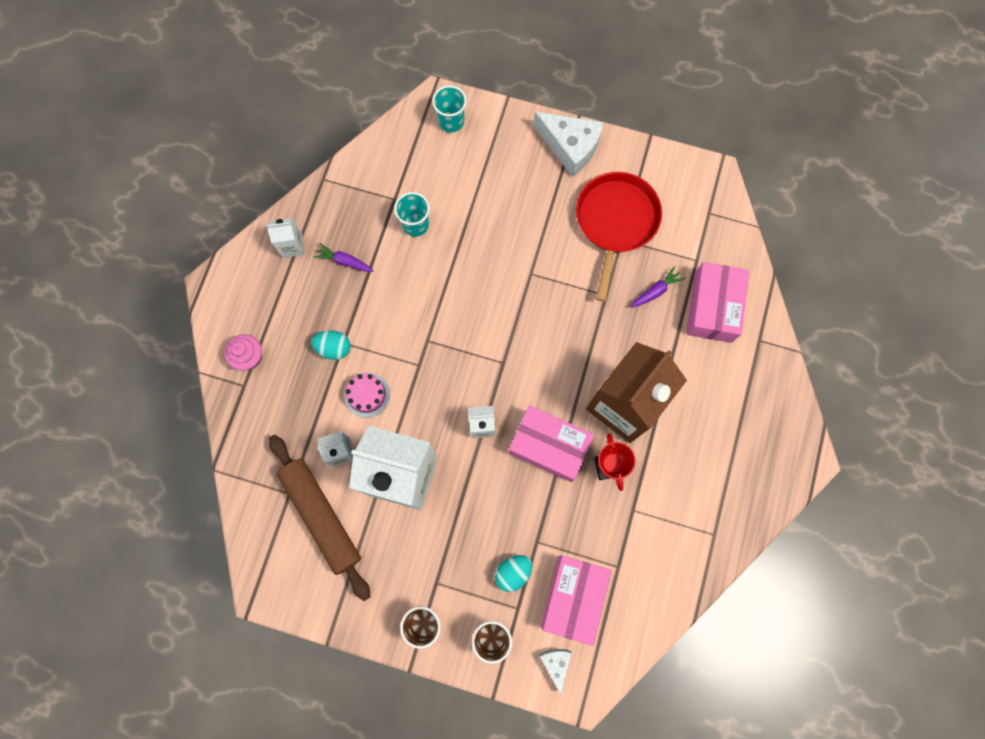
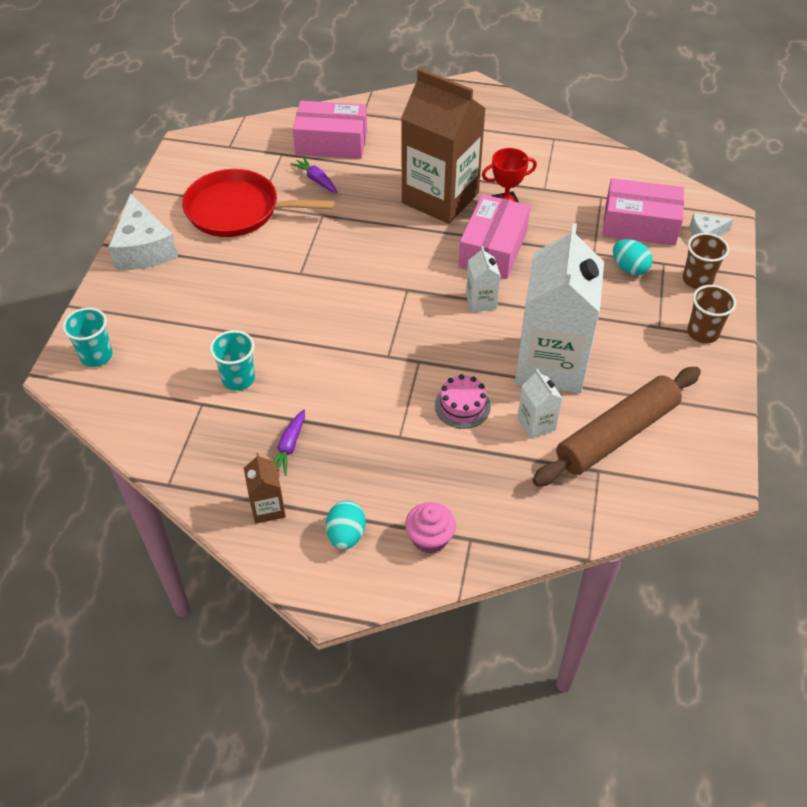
camera: 95 degrees left, 25 degrees down
white carton [266,218,305,258] -> brown carton [244,453,286,524]
turquoise egg [311,330,351,360] -> turquoise egg moved to [326,501,366,550]
white cheese [534,112,604,177] -> white cheese turned 135 degrees clockwise [108,193,178,270]

